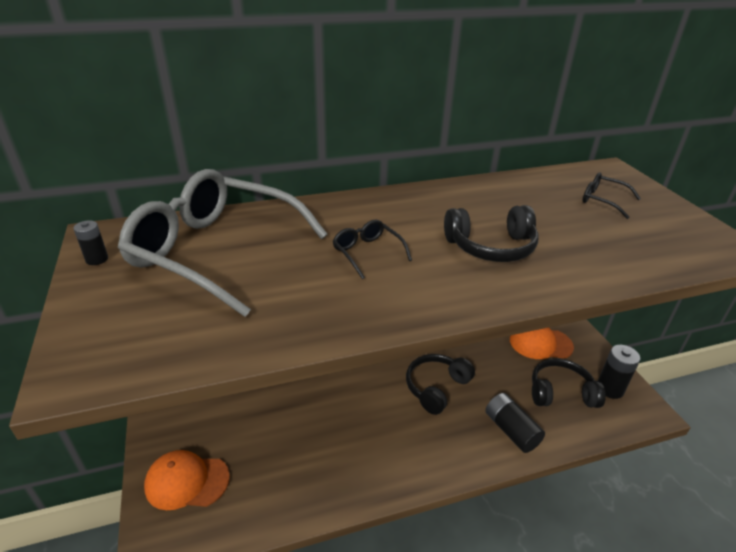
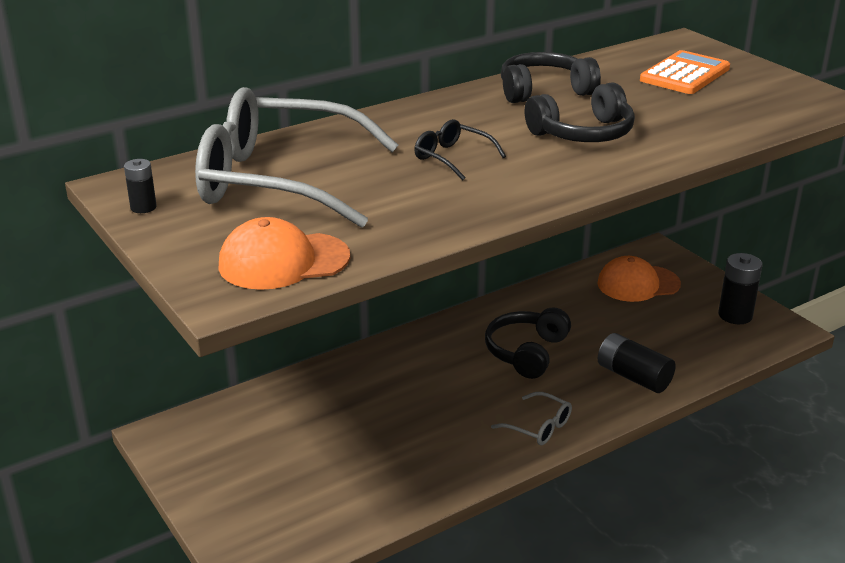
camera: 15 degrees left, 5 degrees down
orange cap [144,450,230,510] -> orange cap moved to [218,217,350,290]
black headphones [532,358,606,408] -> black headphones moved to [501,52,601,103]
black glasses [582,173,641,219] -> orange calculator [640,50,730,94]
none -> grey glasses [491,392,572,445]

